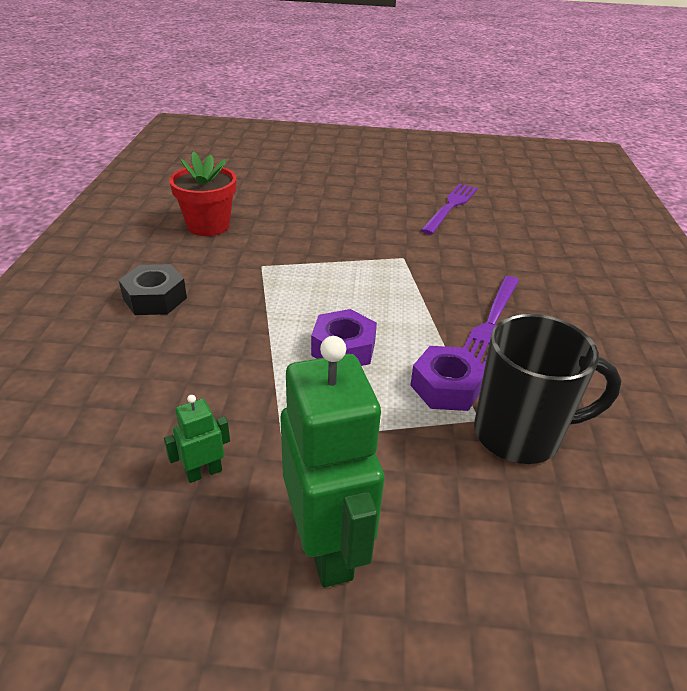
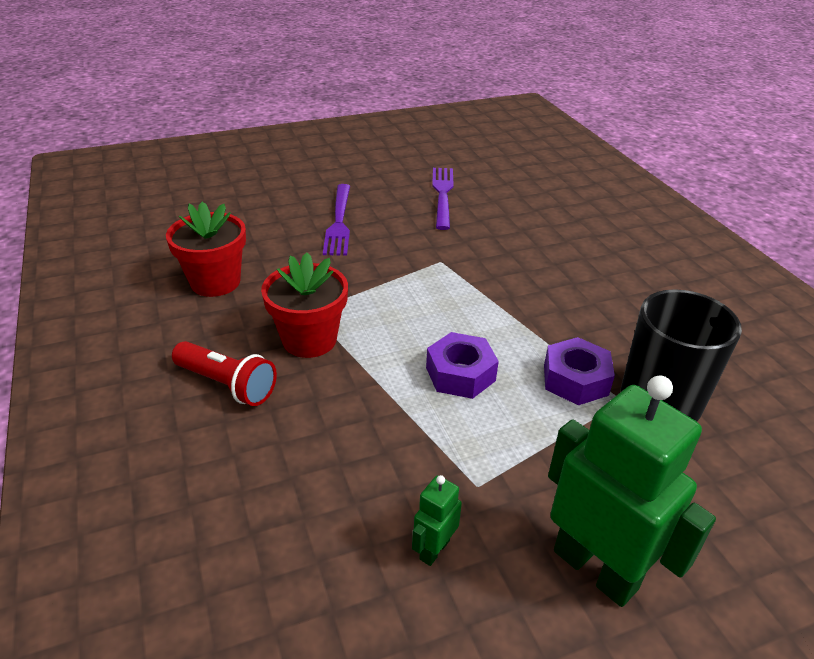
camera: 25 degrees left, 0 degrees up
black nut [119,264,187,315] -> red flashlight [172,341,277,406]
purple fork [463,276,519,366] -> purple fork moved to [323,184,350,256]
none -> red flower pot [261,253,348,358]

